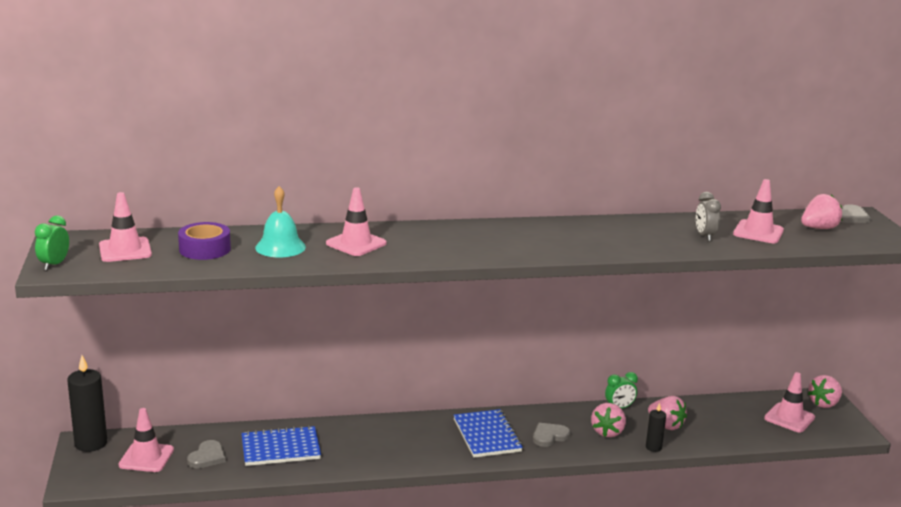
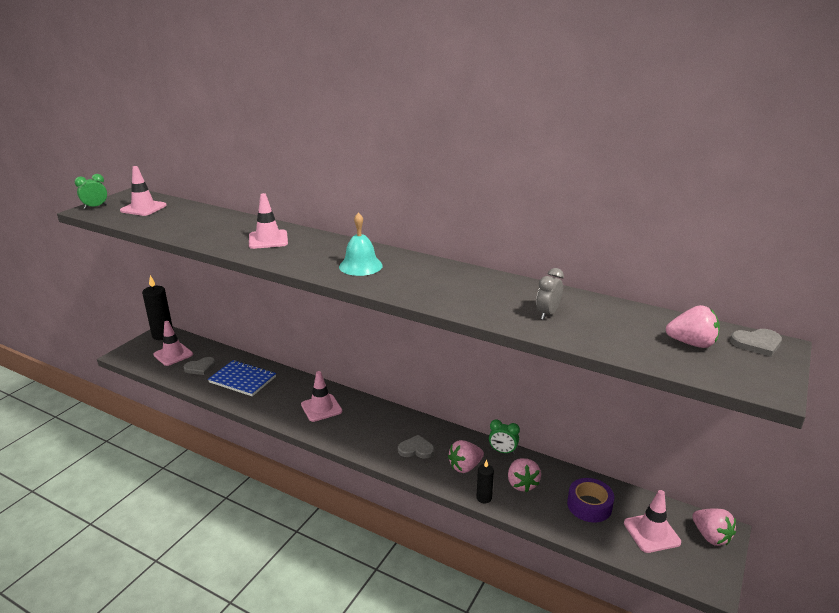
camera: 40 degrees right, 5 degrees up
purple tape [178,222,231,260] -> purple tape moved to [567,478,614,523]
turquoise bell [255,186,306,257] -> turquoise bell moved to [339,212,383,276]
blue notebook [453,409,523,458] -> none
pink traffic cone [733,179,784,243] -> pink traffic cone moved to [301,371,342,422]
pink strawberry [808,375,842,408] -> pink strawberry turned 120 degrees counterclockwise [692,508,736,546]

